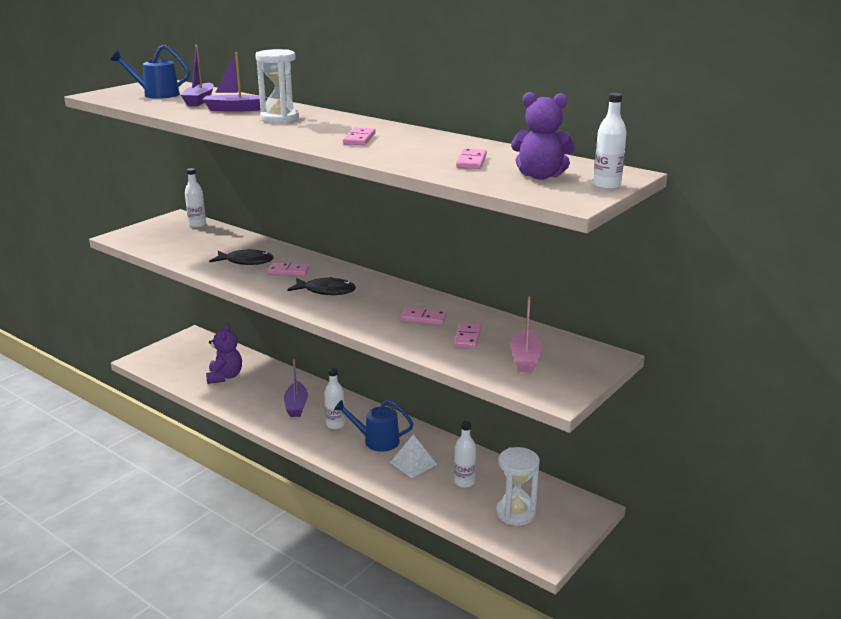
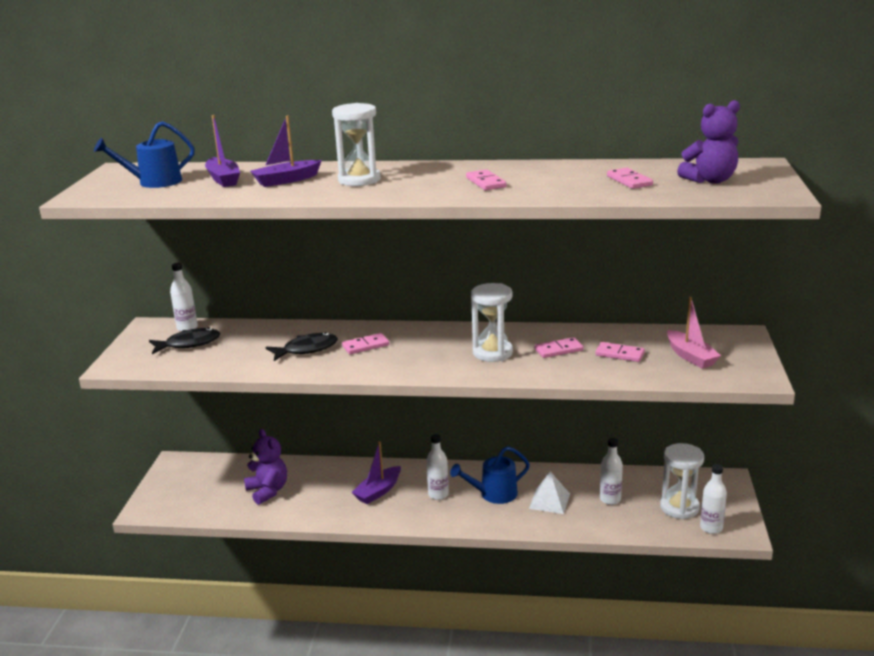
camera: 30 degrees left, 0 degrees up
purple boat [284,359,308,417] -> purple boat turned 75 degrees clockwise [351,441,401,504]
black fish [287,277,356,295] -> black fish moved to [149,328,220,354]
pink domino [454,322,481,348] -> pink domino turned 45 degrees counterclockwise [595,342,645,362]
white bottle [593,93,627,190] -> white bottle moved to [700,464,727,534]
none -> white hourglass [471,283,513,362]

